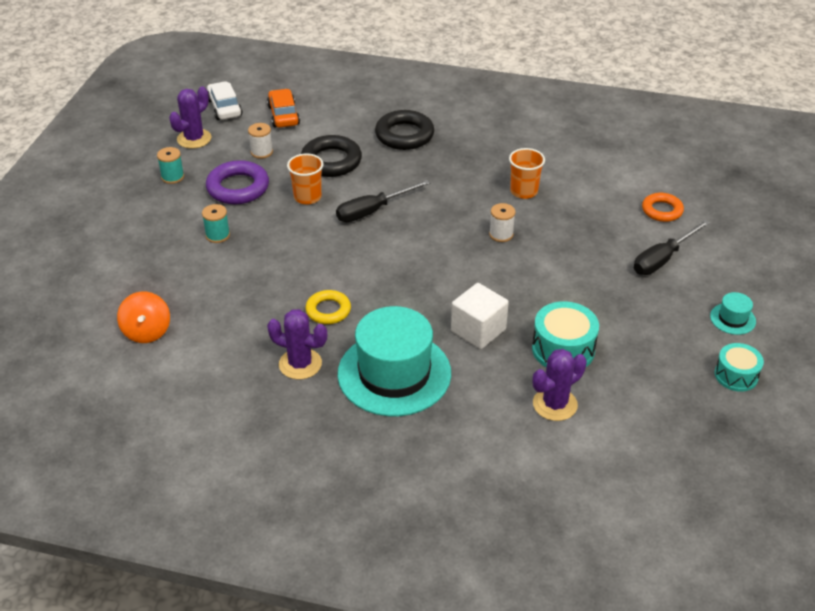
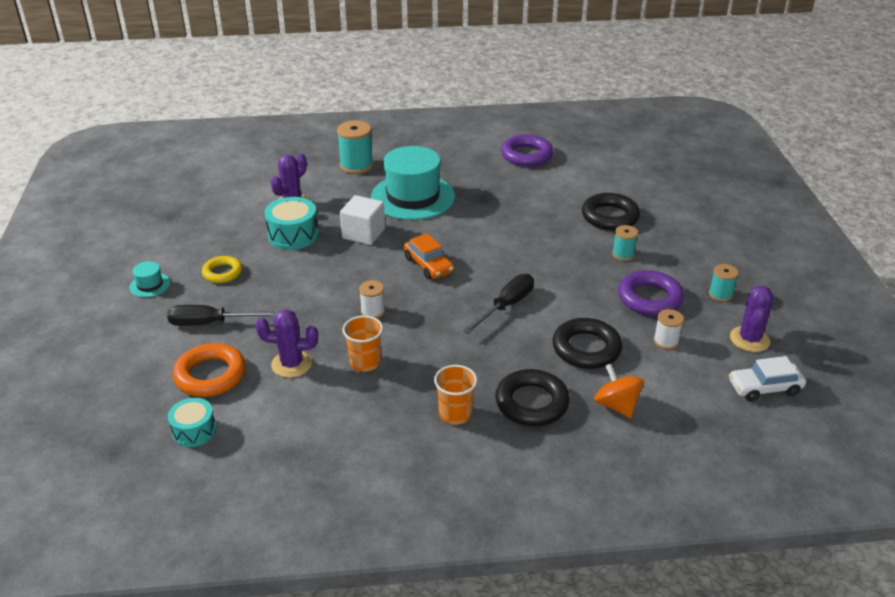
camera: 160 degrees right, 5 degrees down
orange spinning top [117,292,170,343] -> orange spinning top moved to [594,364,644,418]
white car [207,81,242,120] -> white car turned 120 degrees clockwise [729,356,806,401]
orange car [267,89,300,128] -> orange car moved to [404,233,454,280]
purple cactus [267,309,327,379] -> purple cactus moved to [255,309,318,378]
orange cup [287,153,324,205] -> orange cup moved to [434,365,477,425]
yellow ring [305,290,351,324] -> yellow ring moved to [202,256,242,283]
black screwdriver [634,220,710,275] -> black screwdriver turned 120 degrees counterclockwise [167,305,279,326]
orange ring [642,193,684,222] -> orange ring [173,343,246,397], size x1.57
turquoise drum [715,343,764,392] -> turquoise drum moved to [168,398,216,447]
none -> turquoise spool [337,120,373,174]
none -> purple ring [501,134,553,167]
none -> black ring [582,193,640,231]

